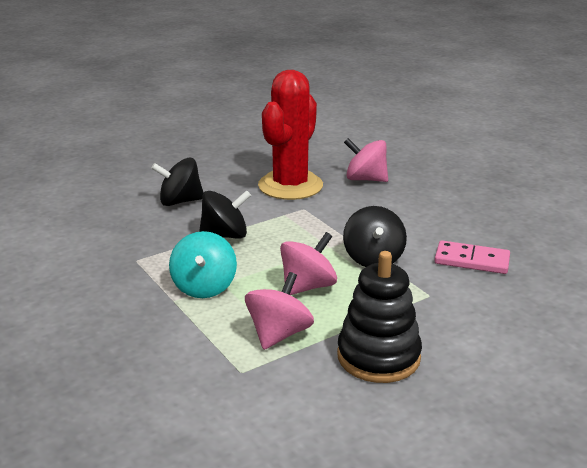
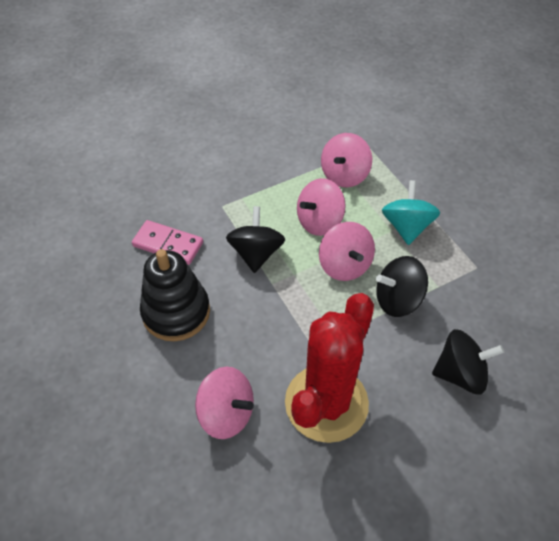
camera: 175 degrees left, 25 degrees up
black stacking toy [337,251,422,383] -> black stacking toy moved to [140,249,210,341]
none -> pink spinning top [319,222,375,281]

